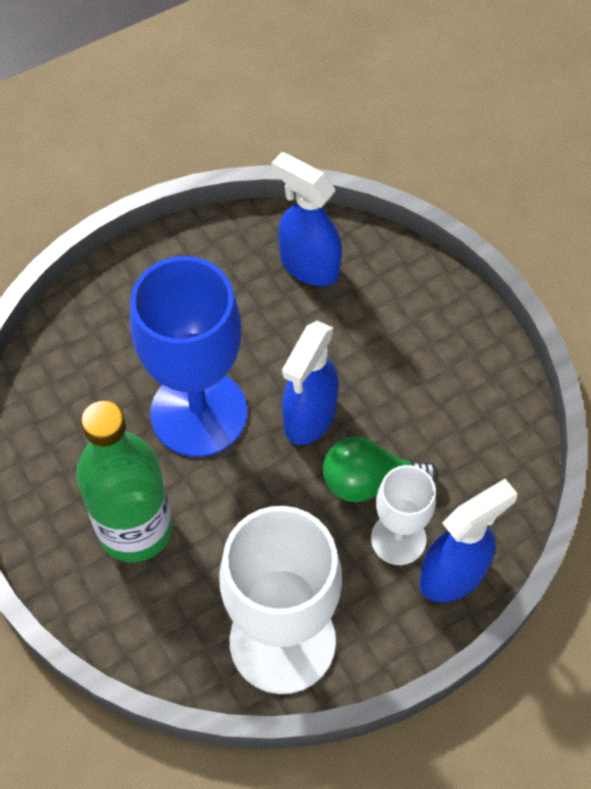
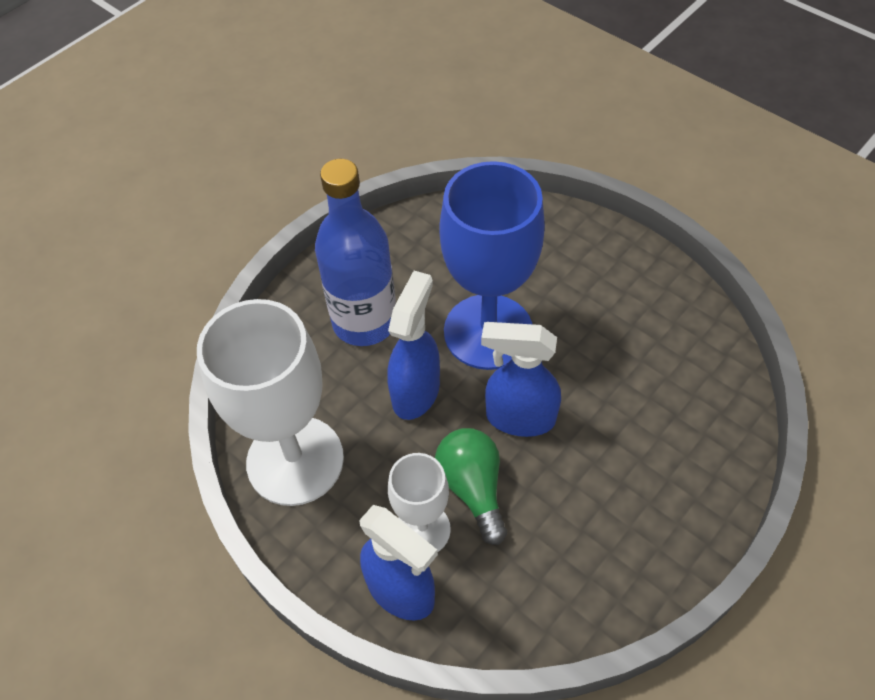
camera: 75 degrees right, 5 degrees down
green bottle [76,401,173,562] -> blue bottle [315,159,396,346]
blue spray bottle [271,152,342,286] -> blue spray bottle moved to [387,271,440,420]

